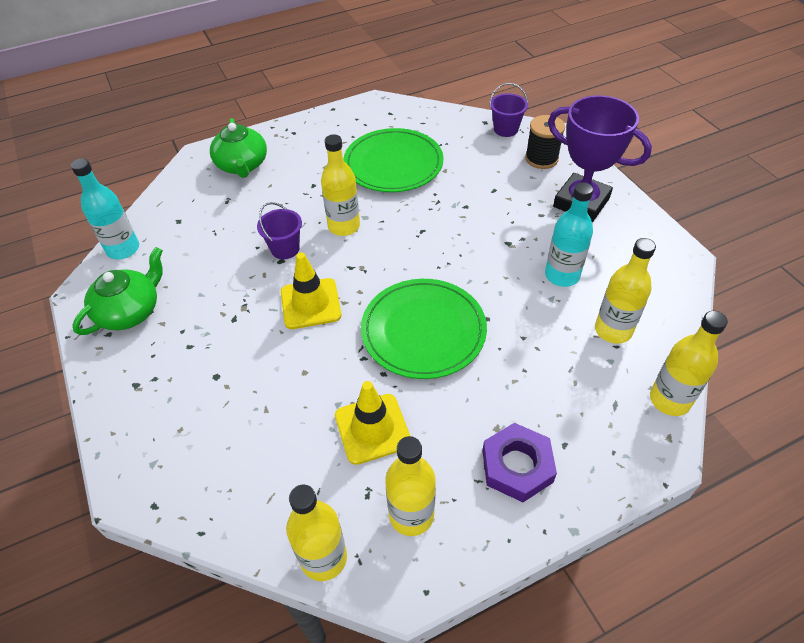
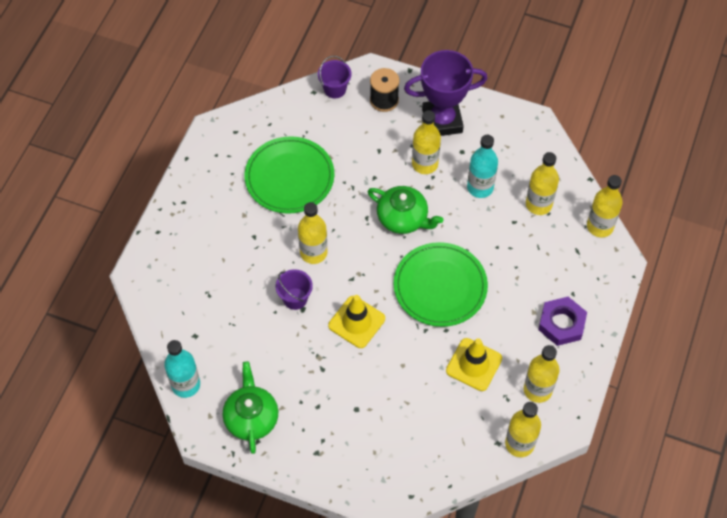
camera: 45 degrees left, 10 degrees up
green teapot [210,118,267,178] -> green teapot moved to [368,186,444,234]
none -> yellow bottle [412,110,441,174]

